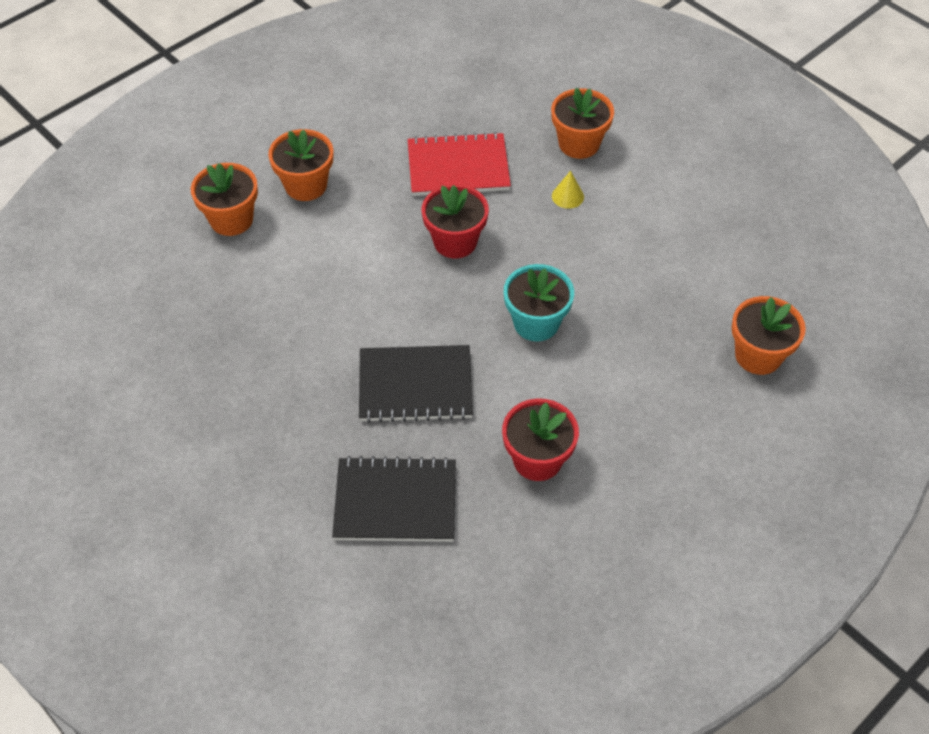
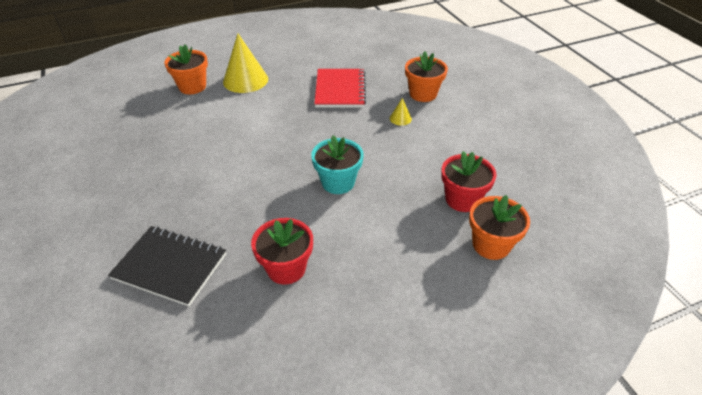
camera: 20 degrees right, 10 degrees down
orange flower pot [268,129,333,201] -> yellow cone [223,34,268,93]
black notebook [359,345,473,423] -> none
red notebook [408,132,511,196] -> red notebook turned 75 degrees clockwise [314,69,366,108]
red flower pot [422,184,489,258] -> red flower pot moved to [441,151,497,212]

